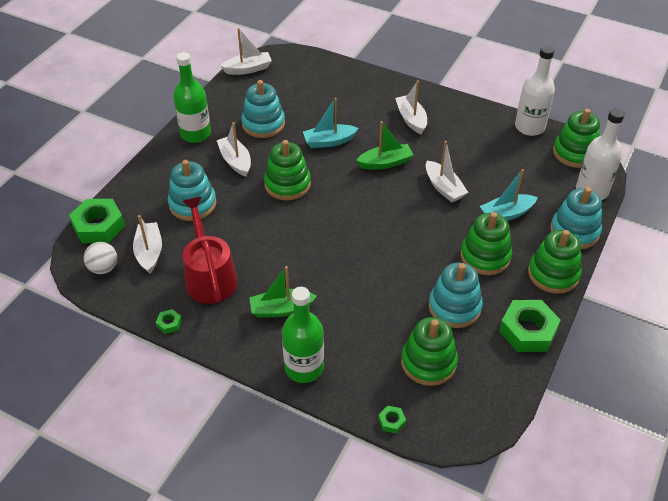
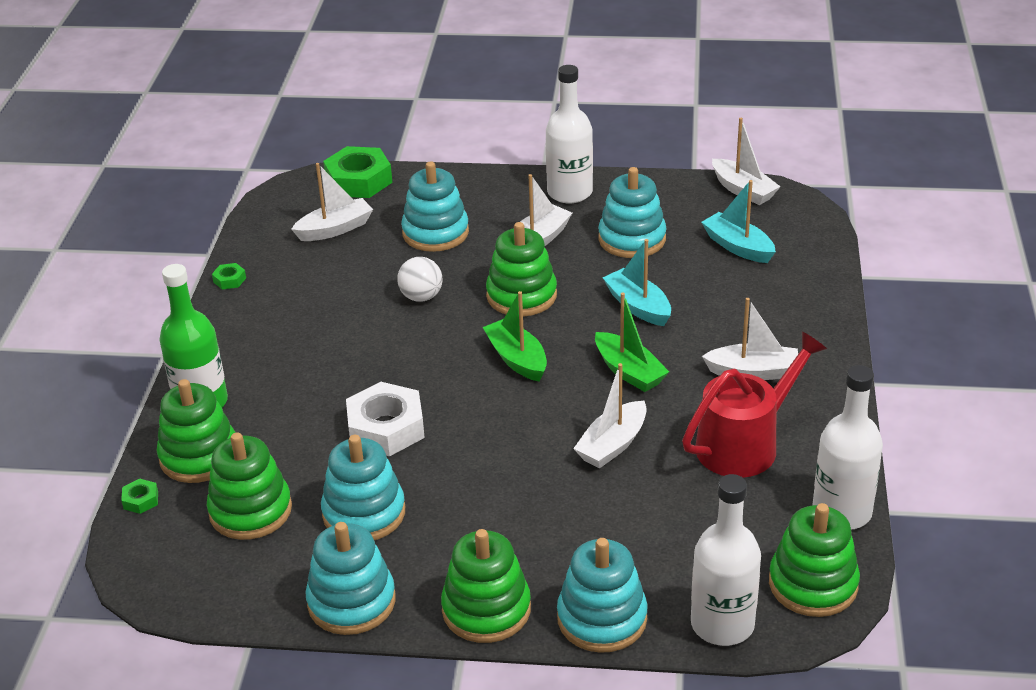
camera: 70 degrees right, 10 degrees down
white ball [84,242,117,274] -> white ball moved to [397,257,442,302]
green bottle [173,52,211,143] -> white bottle [546,65,593,203]
red watering can [183,197,237,304] -> red watering can moved to [682,331,827,478]
green boat [249,266,317,318] -> green boat moved to [483,291,547,382]
white boat [395,80,427,134] -> white boat turned 45 degrees clockwise [702,298,798,380]
green stacking toy [461,212,512,275] -> green stacking toy moved to [157,379,236,483]
turquoise boat [480,169,538,220] -> turquoise boat moved to [701,180,776,263]
green nut [499,300,561,352] -> turquoise stacking toy [305,522,396,635]
none -> white nut [346,382,425,456]

